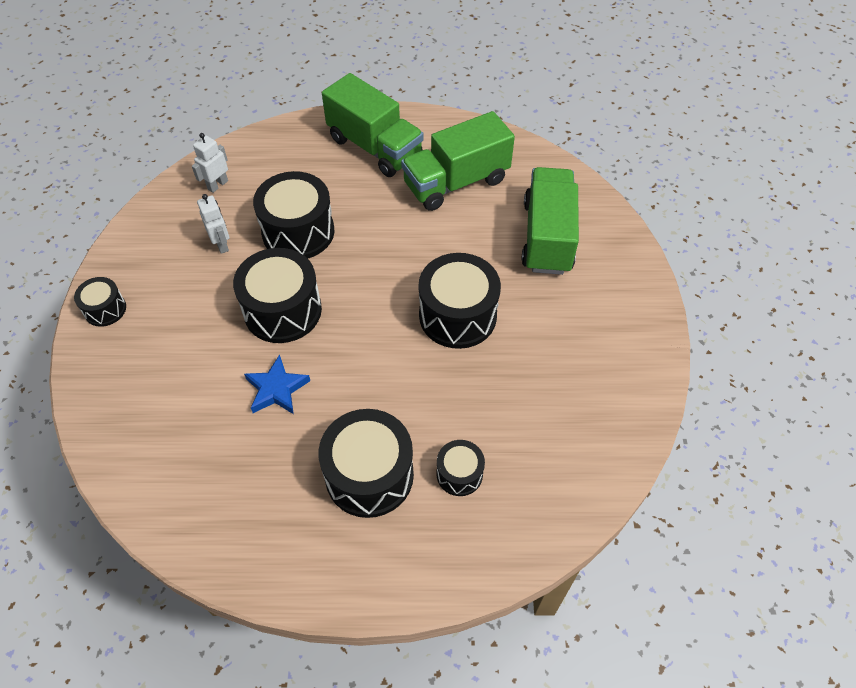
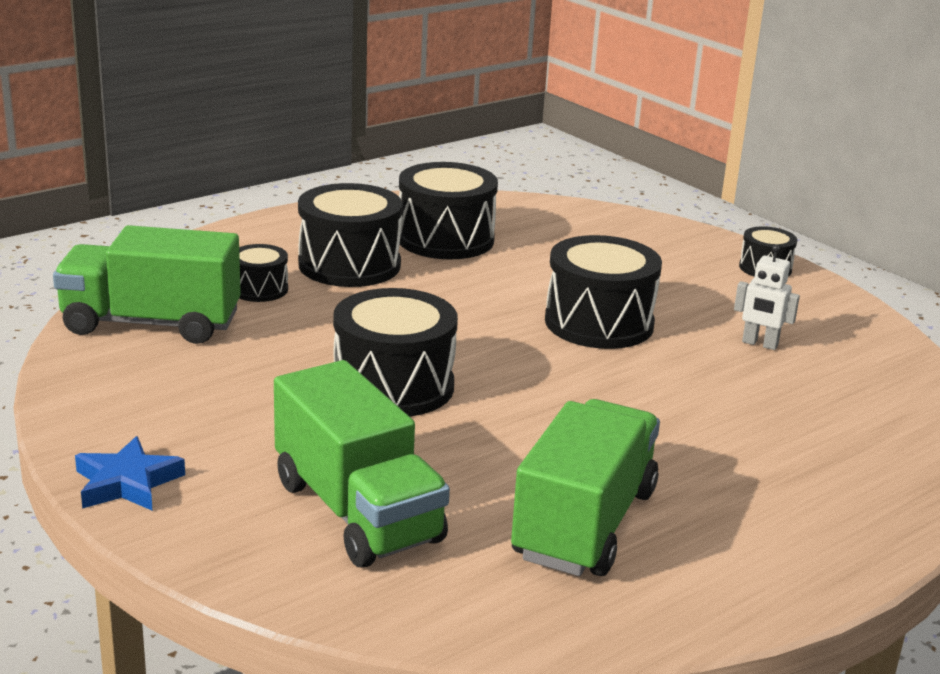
camera: 140 degrees right, 30 degrees down
white robot [192,133,228,193] -> none
blue star [244,355,310,414] -> blue star moved to [75,436,185,511]
black drum [253,171,335,259] -> black drum moved to [398,162,498,259]
green truck [322,73,424,177] -> green truck moved to [53,225,241,344]

